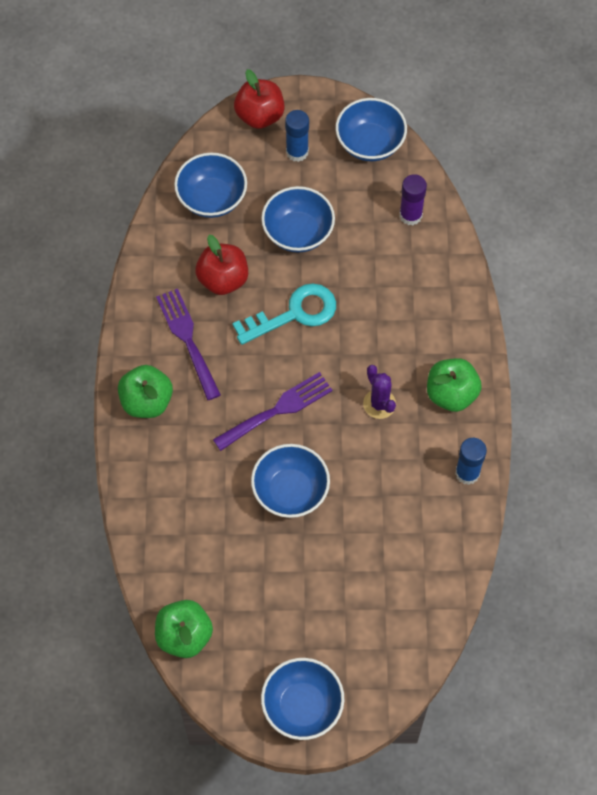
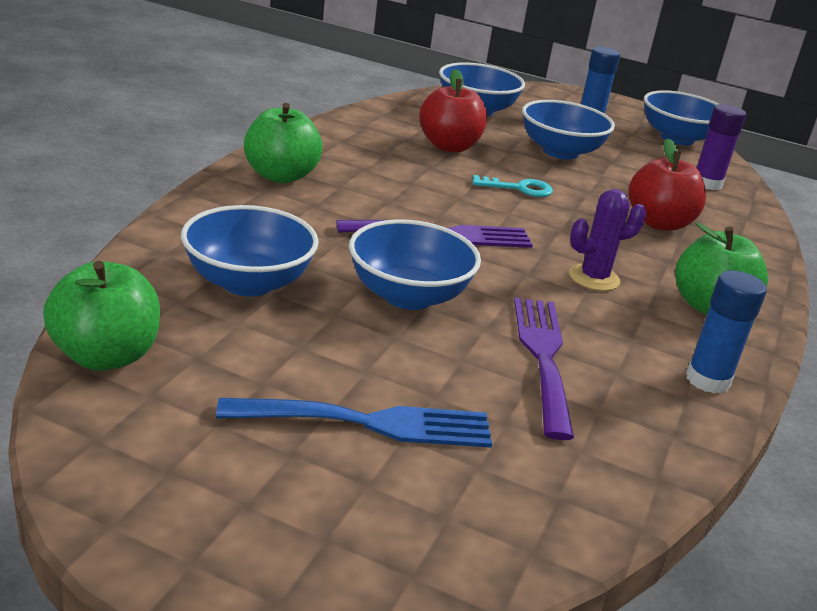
camera: 20 degrees right, 35 degrees down
purple fork [156,289,221,400] -> purple fork moved to [514,297,574,440]
turquoise key [232,284,336,345] -> turquoise key [472,175,553,197], size x0.55
red apple [234,69,285,129] -> red apple moved to [628,138,706,231]
blue bowl [261,658,344,740] -> blue bowl moved to [181,205,319,297]
purple cactus [363,365,396,419] -> purple cactus turned 75 degrees clockwise [569,189,646,291]
none -> blue fork [216,398,492,448]

